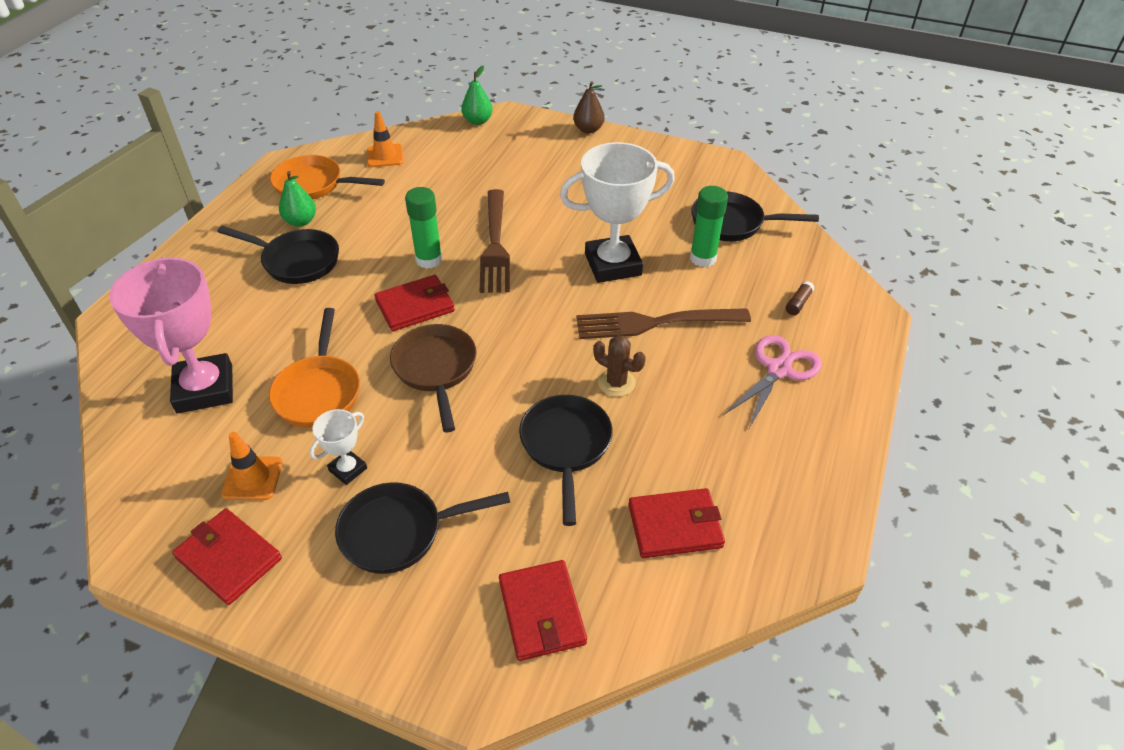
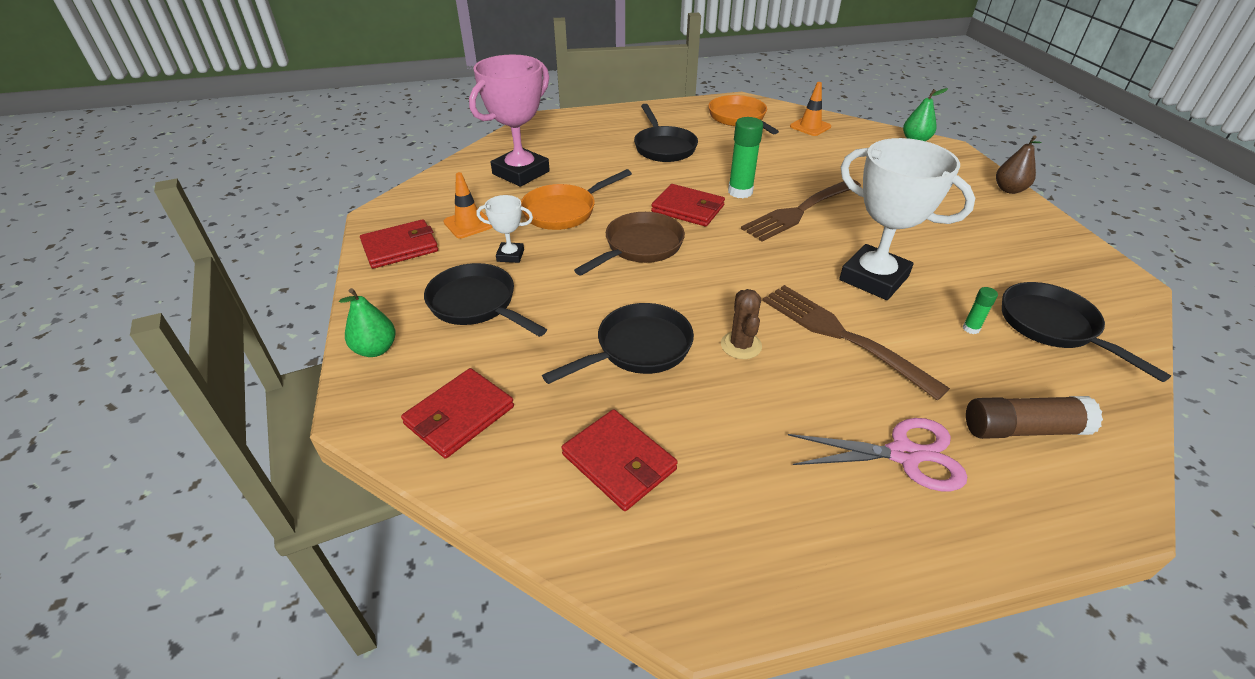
camera: 55 degrees right, 5 degrees down
red wallet [172,508,282,605] -> red wallet turned 60 degrees clockwise [360,219,438,269]
green pear [279,171,316,227] -> green pear moved to [339,288,395,357]
green glue stick [690,186,728,267] -> green glue stick [963,287,998,334], size x0.49
brown glue stick [786,281,815,315] -> brown glue stick [966,396,1103,439], size x2.02

